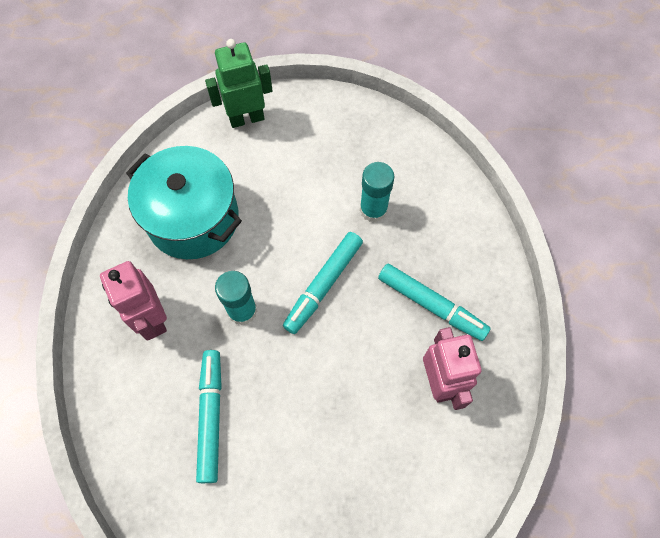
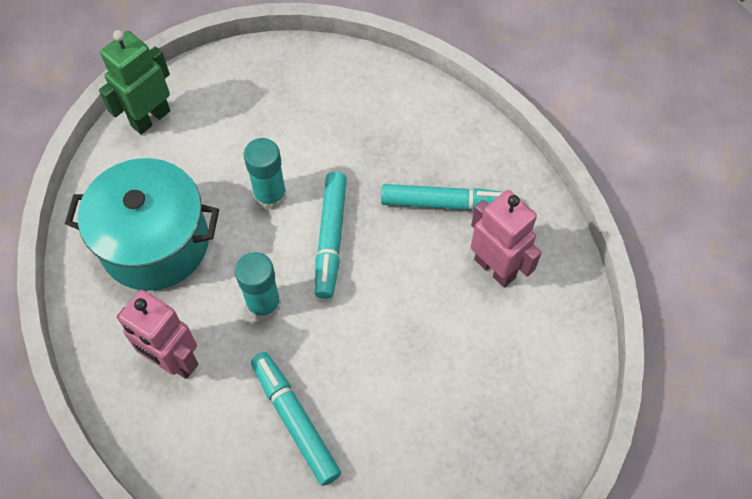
camera: 30 degrees left, 5 degrees down
turquoise glue stick [360,162,394,222] -> turquoise glue stick moved to [244,138,287,210]

